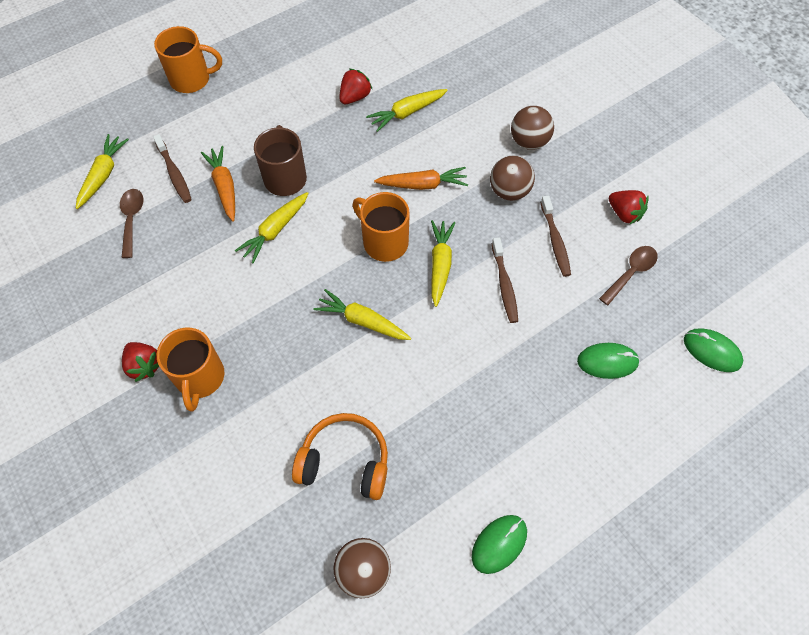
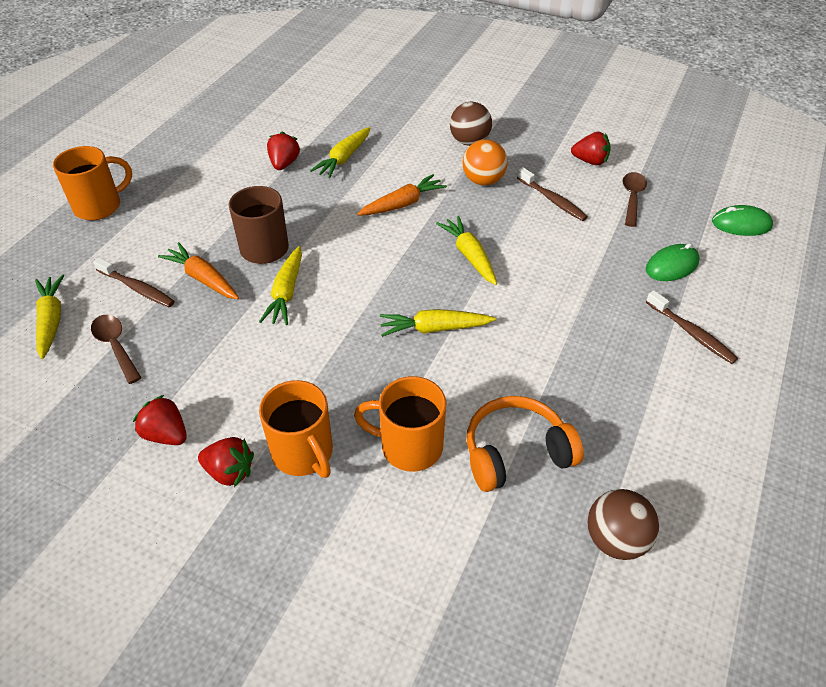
camera: 30 degrees left, 15 degrees down
orange mug [352,192,410,262] -> orange mug moved to [354,376,446,472]
green mouse [472,515,527,574] -> none
brown ball [490,156,535,201] -> orange ball [463,139,508,186]
brown toothbrush [492,237,518,323] -> brown toothbrush moved to [646,290,738,364]
none -> red strawberry [133,395,187,445]

